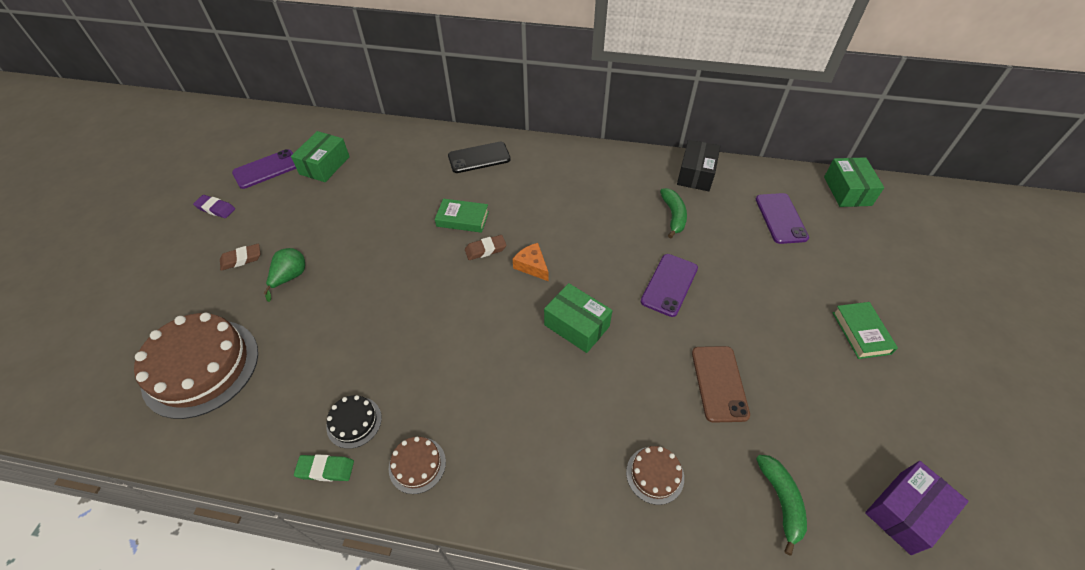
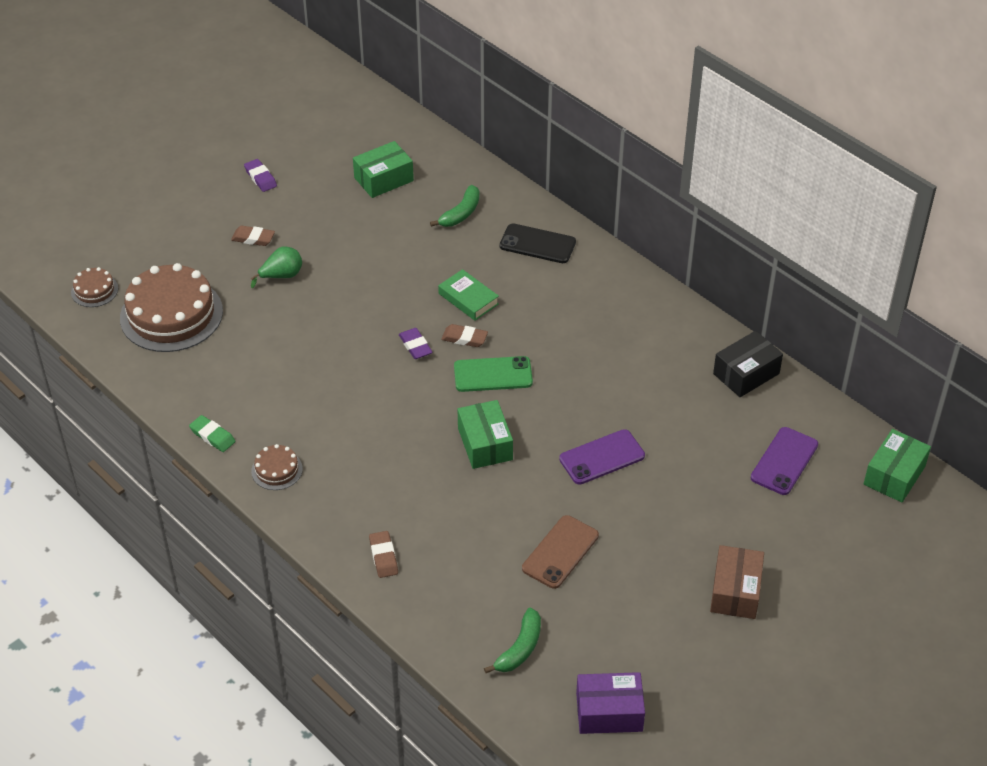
camera: 35 degrees right, 5 degrees down
purple phone [232,149,296,189] -> none
black cake [326,395,382,449] -> none
orange cheese [513,243,549,281] -> green phone [454,356,533,392]
brown cake [626,446,684,505] -> brown cake moved to [71,267,118,307]
green banana [660,188,687,238] -> green banana moved to [430,185,480,227]
green book [833,302,898,359] -> brown box [710,545,764,619]
none -> brown eraser [369,531,398,578]
none -> purple eraser [399,328,433,359]

